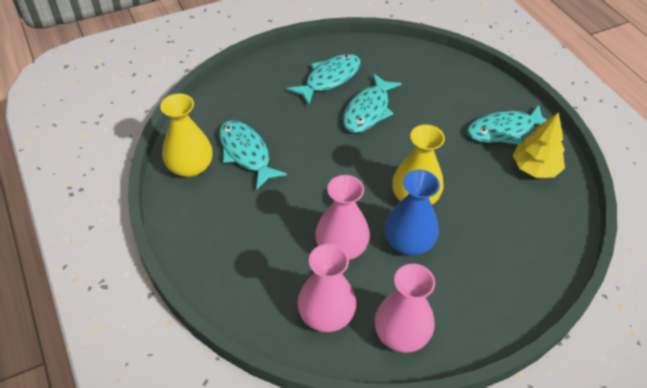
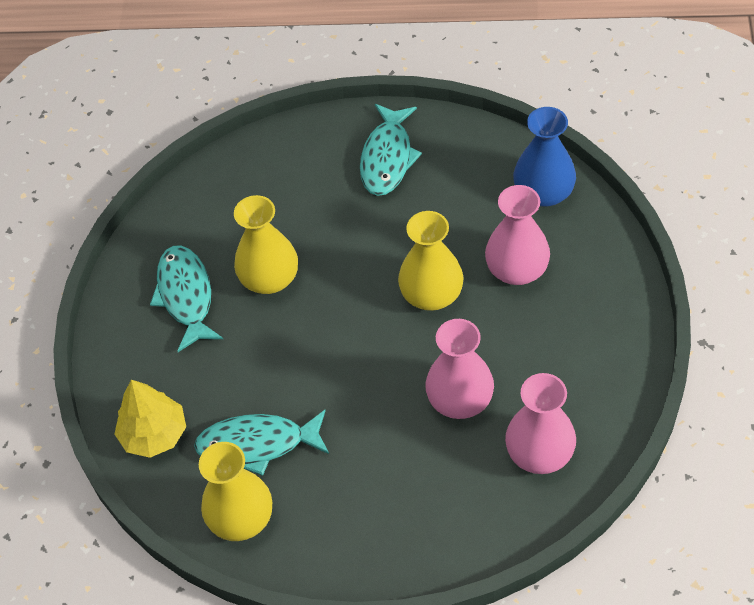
camera: 55 degrees left, 5 degrees up
turquoise fish [343,73,402,133] -> yellow vase [234,195,298,294]
pink vase [375,264,435,353] -> pink vase moved to [485,185,550,285]
blue vase [385,170,440,255] -> blue vase moved to [513,107,576,207]
yellow tree [513,112,565,178] -> yellow tree moved to [114,380,186,458]

